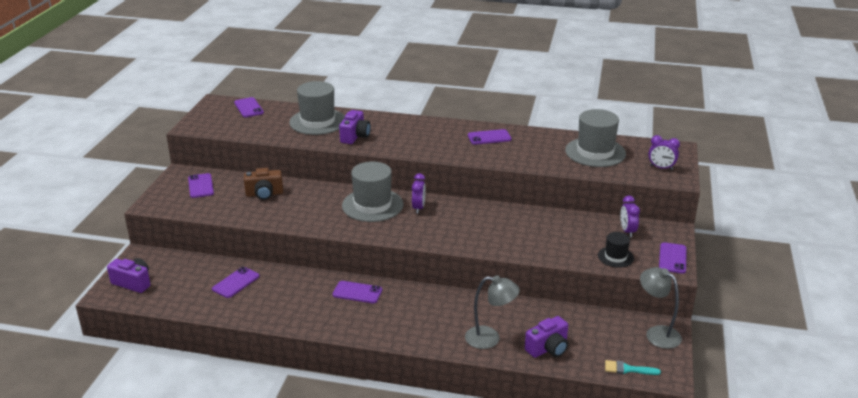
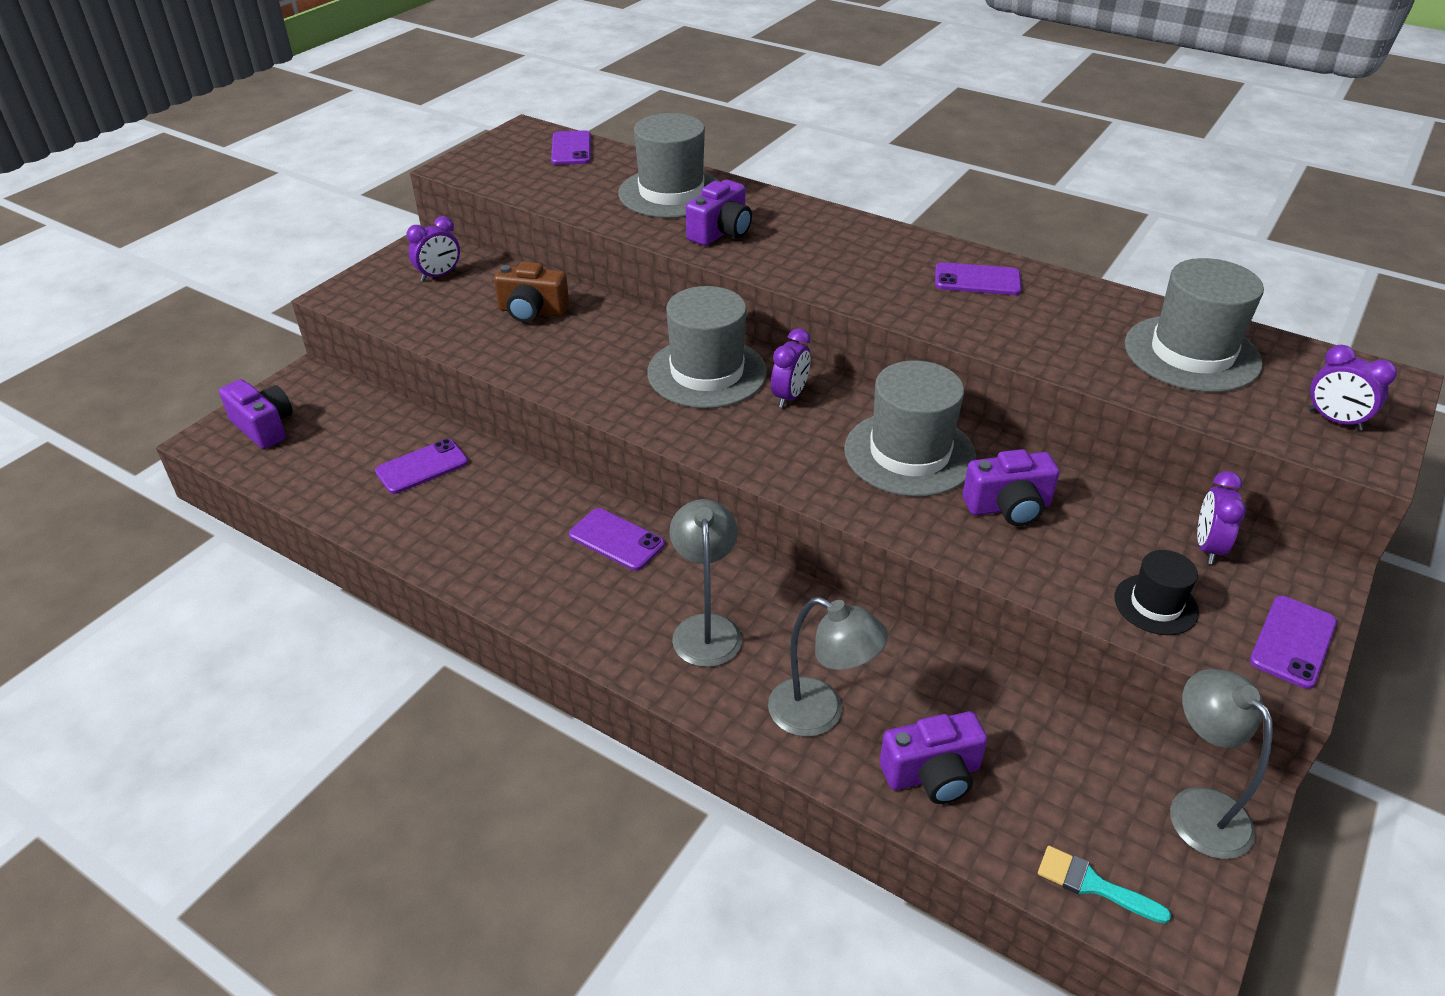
camera: 20 degrees right, 10 degrees up
purple phone [188,173,214,198] -> purple clock [407,216,460,282]
none -> grey lamp [670,499,742,667]
none -> grey hat [844,361,976,497]
none -> purple camera [962,449,1059,526]

